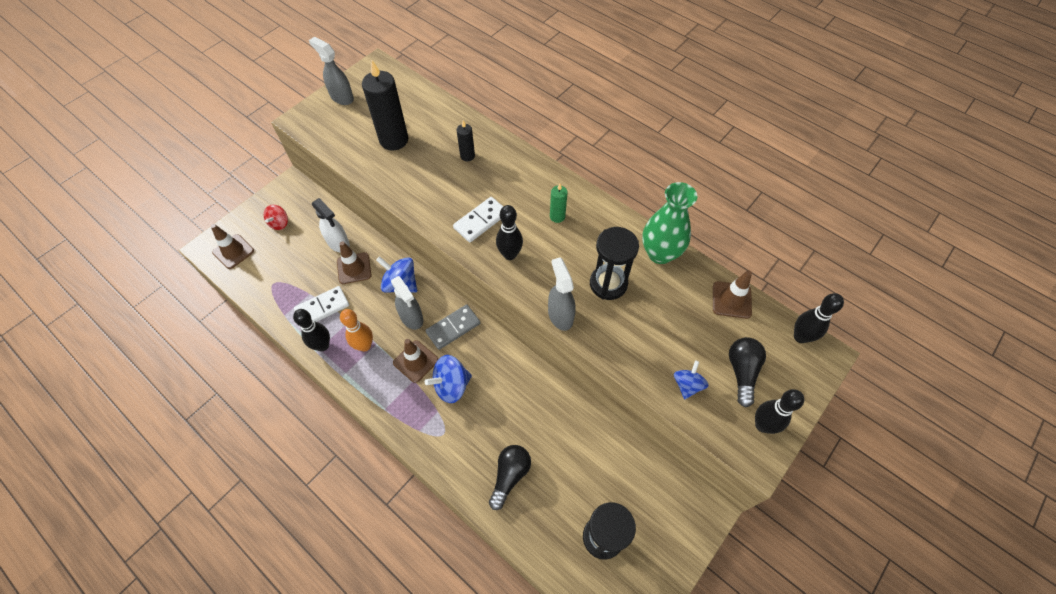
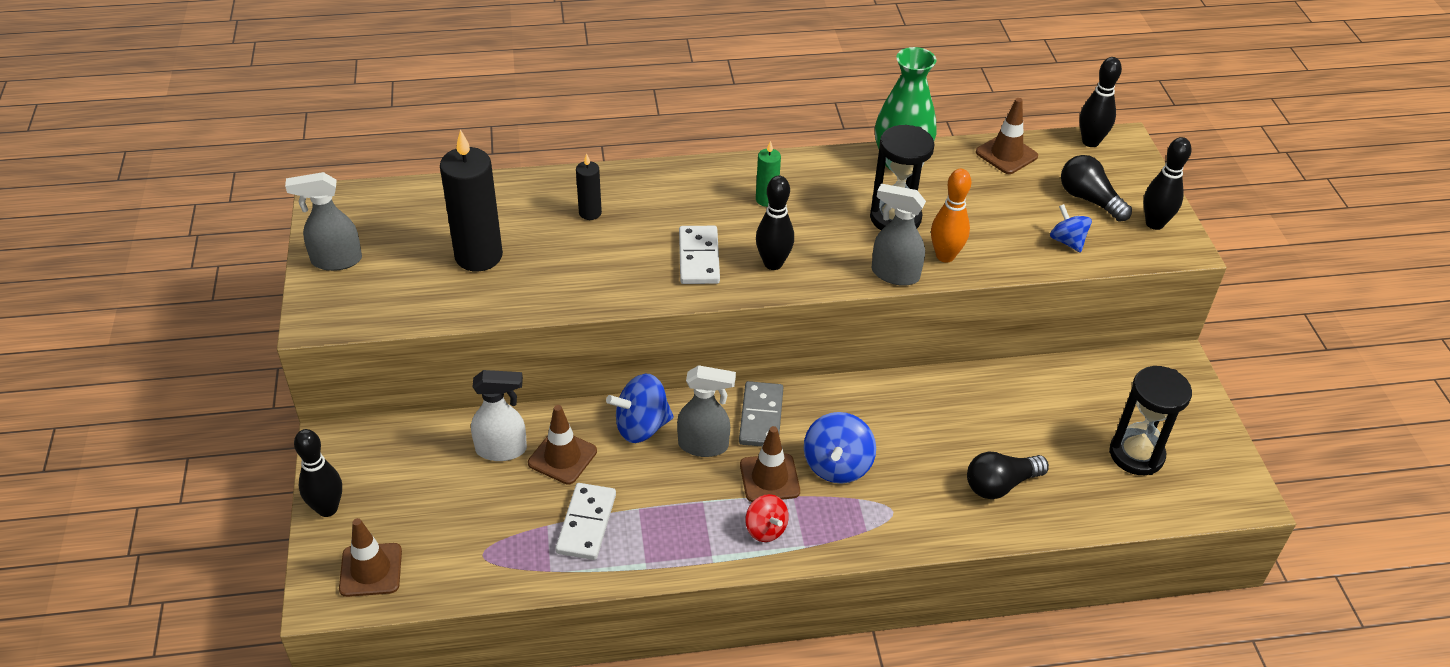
camera: 50 degrees left, 15 degrees down
red spinning top [264,204,288,230] -> red spinning top moved to [745,494,789,542]
black bowling pin [293,309,330,351] -> black bowling pin moved to [294,429,342,517]
orange bowling pin [340,309,373,351] -> orange bowling pin moved to [931,169,971,263]
black light bulb [489,445,531,510] -> black light bulb turned 90 degrees counterclockwise [967,452,1049,499]

